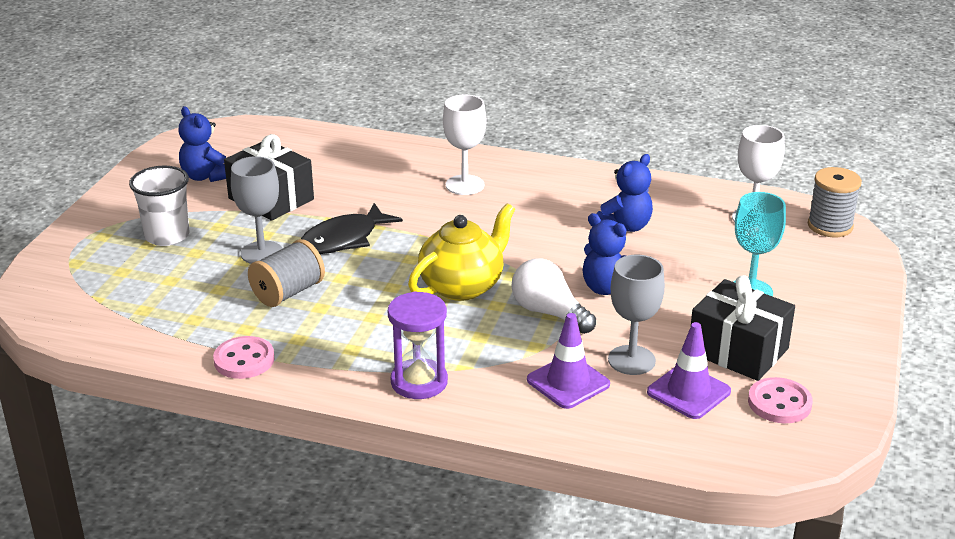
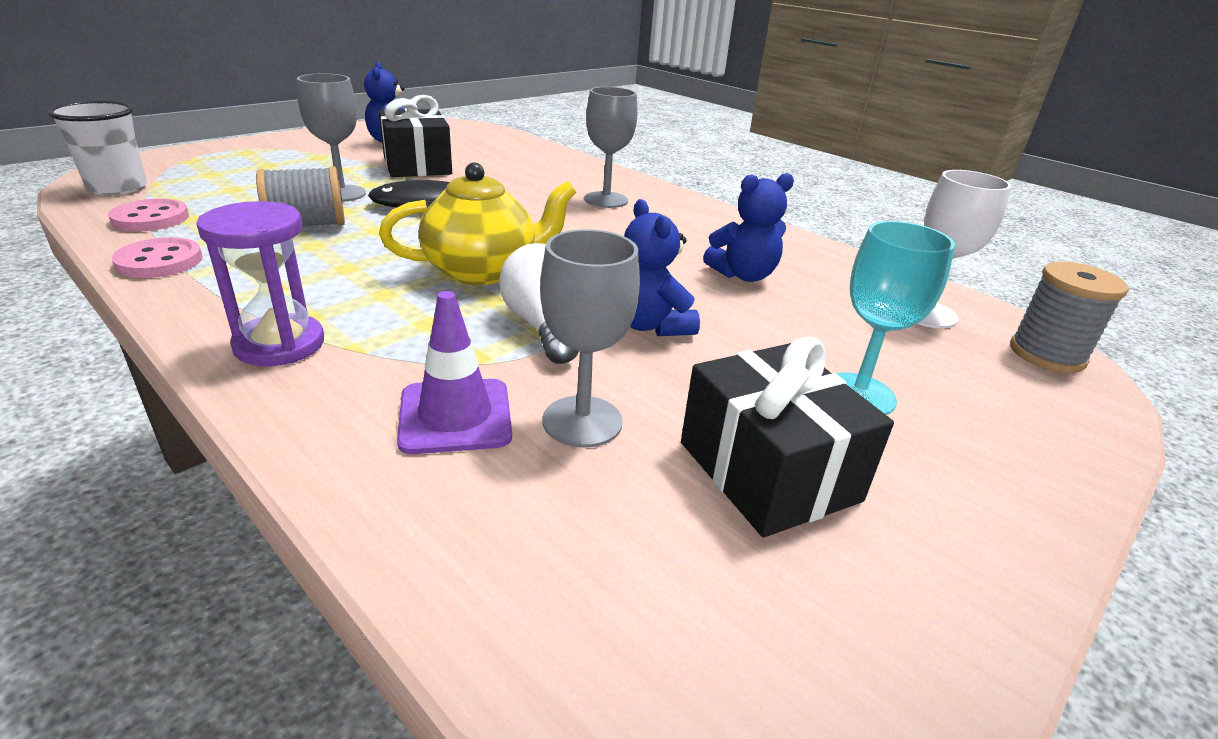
camera: 25 degrees right, 0 degrees up
white cup [129,166,189,246] -> white cup moved to [48,101,147,195]
white goblet [443,94,486,195] -> grey goblet [585,87,638,208]
purple traffic cone [647,322,731,419] -> none
pink button [748,377,813,423] -> pink button moved to [108,199,189,231]

